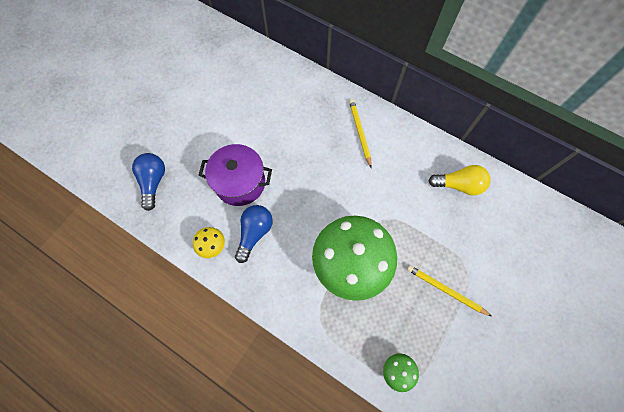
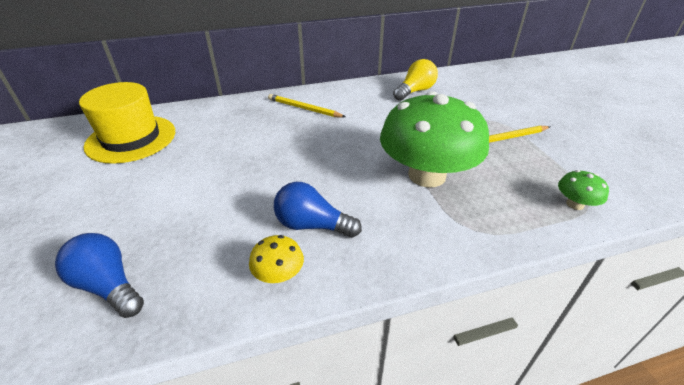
camera: 50 degrees left, 30 degrees down
purple pot [199,144,272,206] -> none
blue light bulb [235,205,273,263] -> blue light bulb turned 45 degrees counterclockwise [274,182,362,238]
none -> yellow hat [79,82,175,164]

